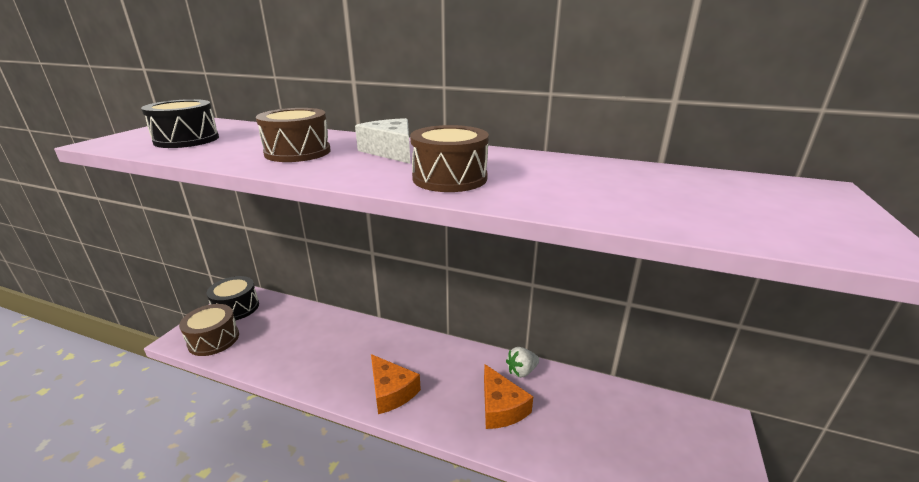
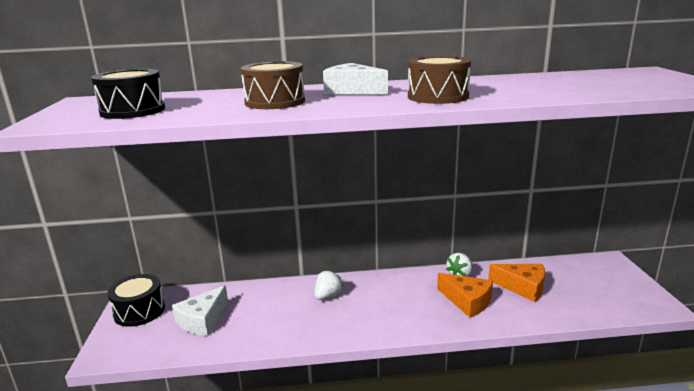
camera: 25 degrees left, 5 degrees down
brown drum [179,304,239,356] -> none
orange cheese [371,354,421,414] -> orange cheese moved to [488,264,545,302]
none -> white cheese [172,285,228,336]
none -> white strawberry [315,270,343,300]

